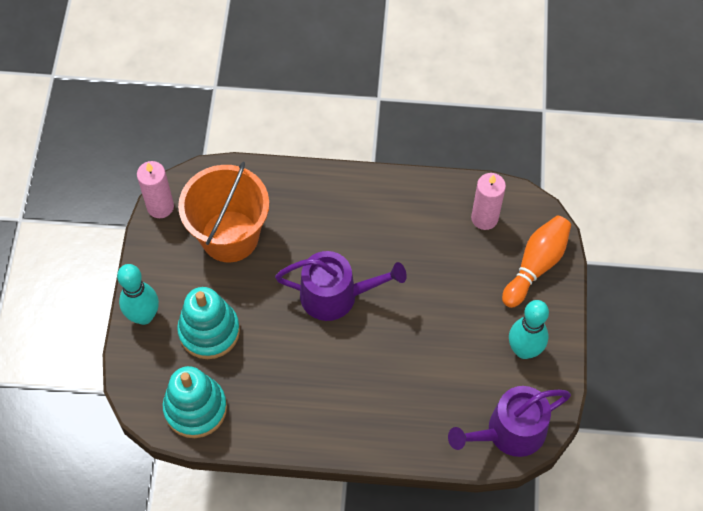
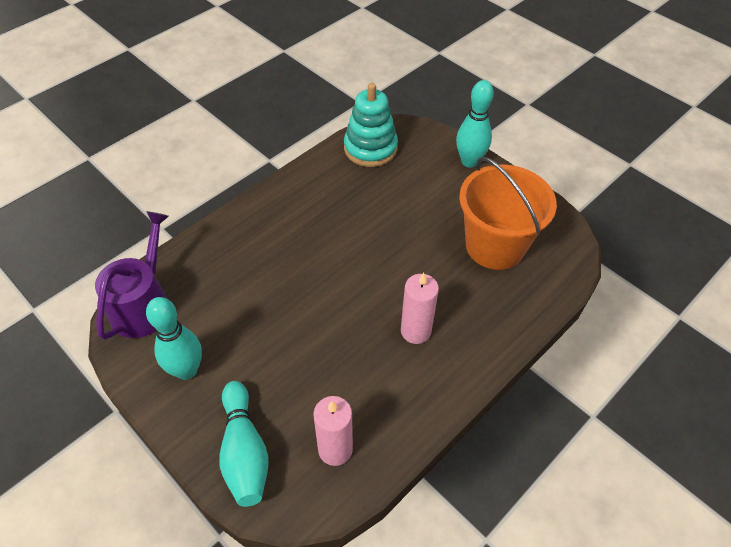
camera: 130 degrees right, 10 degrees down
pink candle [137,161,174,218] -> pink candle moved to [401,273,439,344]
turquoise stacking toy [177,287,240,359] -> none
purple watering can [275,251,407,321] -> none
orange bowling pin [502,215,571,308] -> turquoise bowling pin [219,381,269,507]

